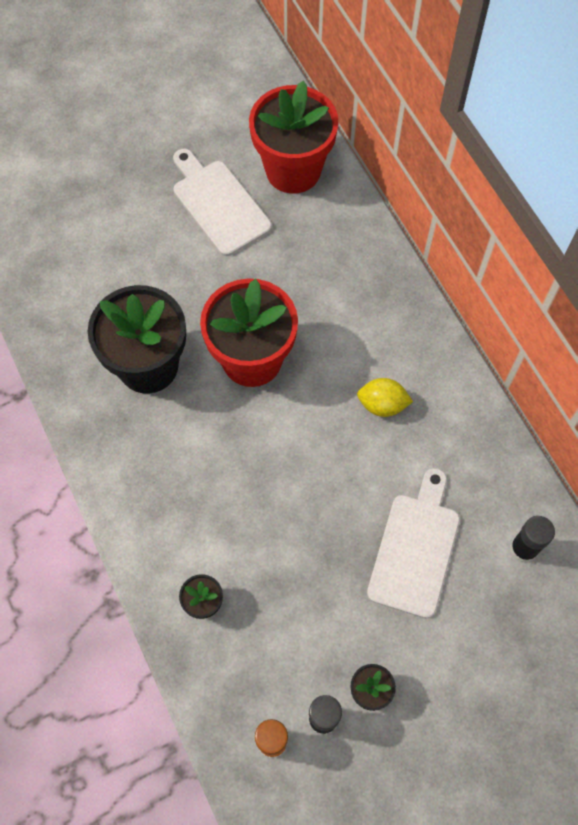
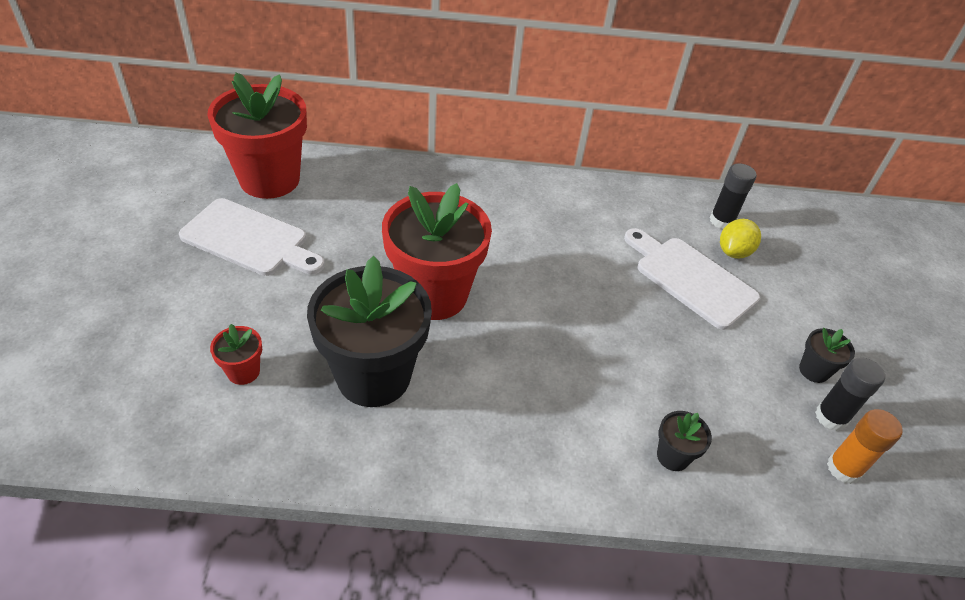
camera: 65 degrees left, 20 degrees down
white cutting board [173,149,272,256] -> white cutting board turned 150 degrees counterclockwise [179,198,325,276]
yellow lemon [357,378,413,417] -> yellow lemon moved to [720,219,761,259]
none -> red flower pot [210,324,262,385]

